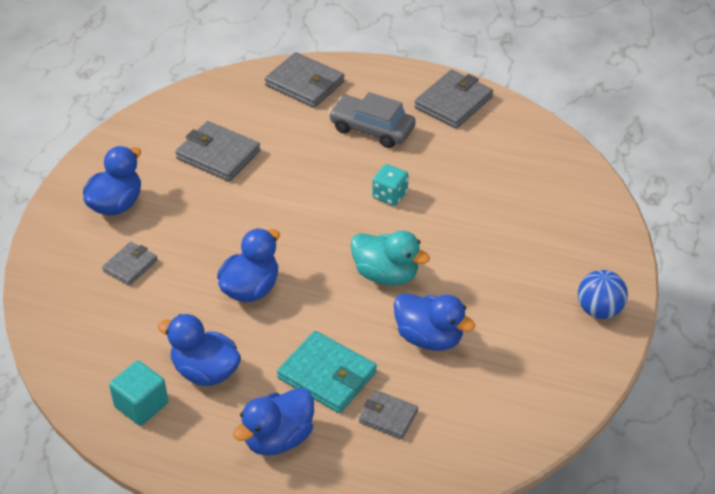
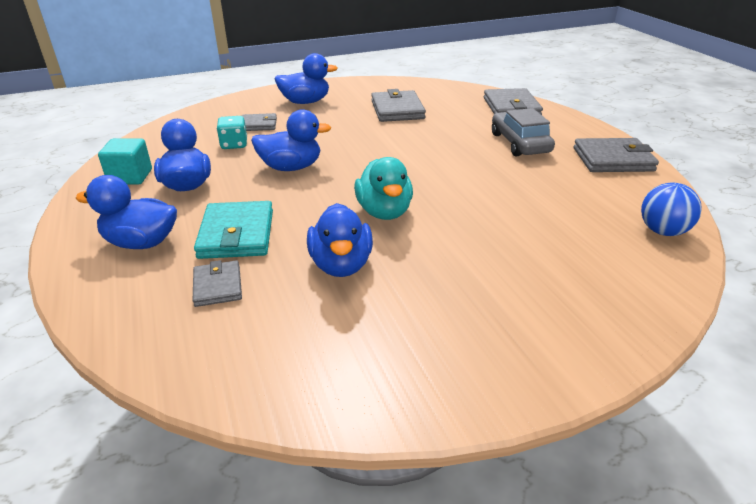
camera: 50 degrees right, 10 degrees down
turquoise dice [372,164,409,206] -> turquoise dice moved to [217,116,247,149]
blue ball [578,270,628,319] -> blue ball moved to [641,182,702,236]

